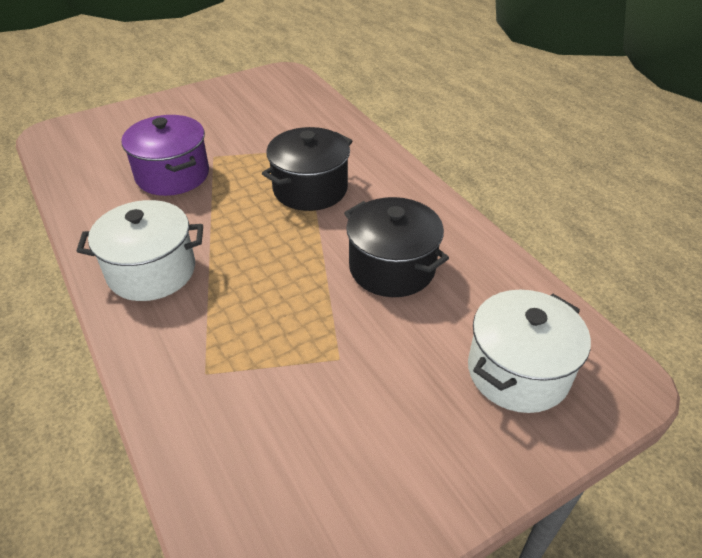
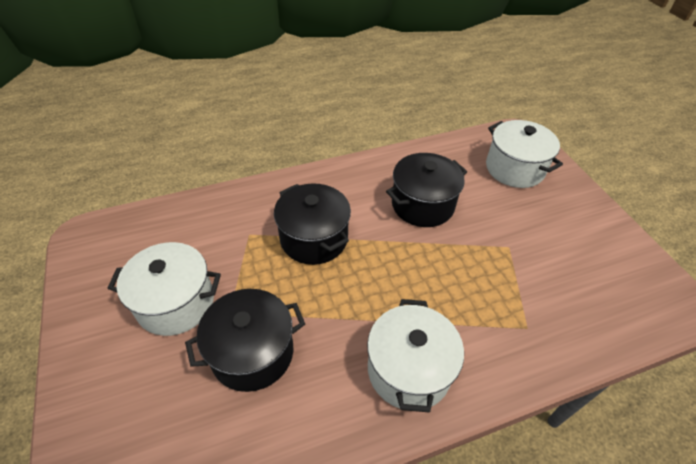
camera: 80 degrees left, 5 degrees up
purple pot [121,115,209,196] -> black pot [185,289,305,392]
none -> white pot [107,242,221,336]

